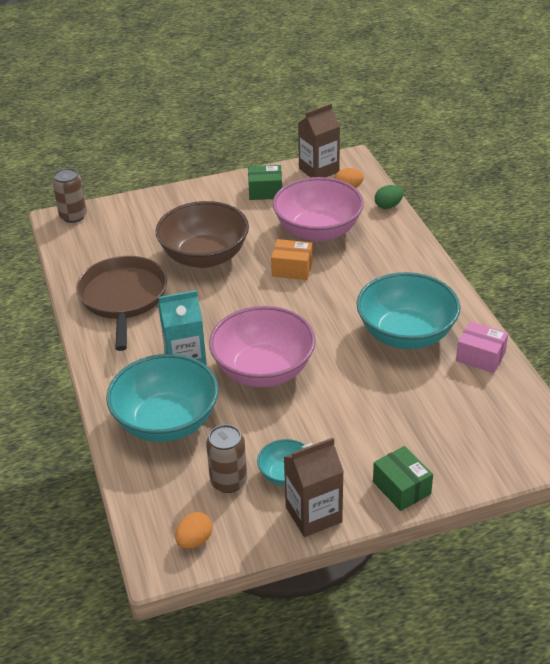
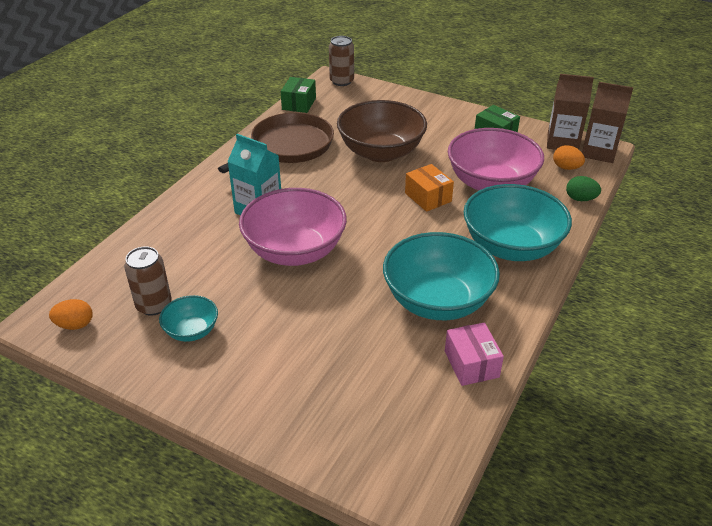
camera: 45 degrees right, 0 degrees up
turquoise bowl [106,354,219,442] -> turquoise bowl moved to [464,184,572,261]
brown carton [284,438,344,537] -> brown carton moved to [582,82,633,163]
green box [373,446,433,511] -> green box moved to [281,77,316,113]

